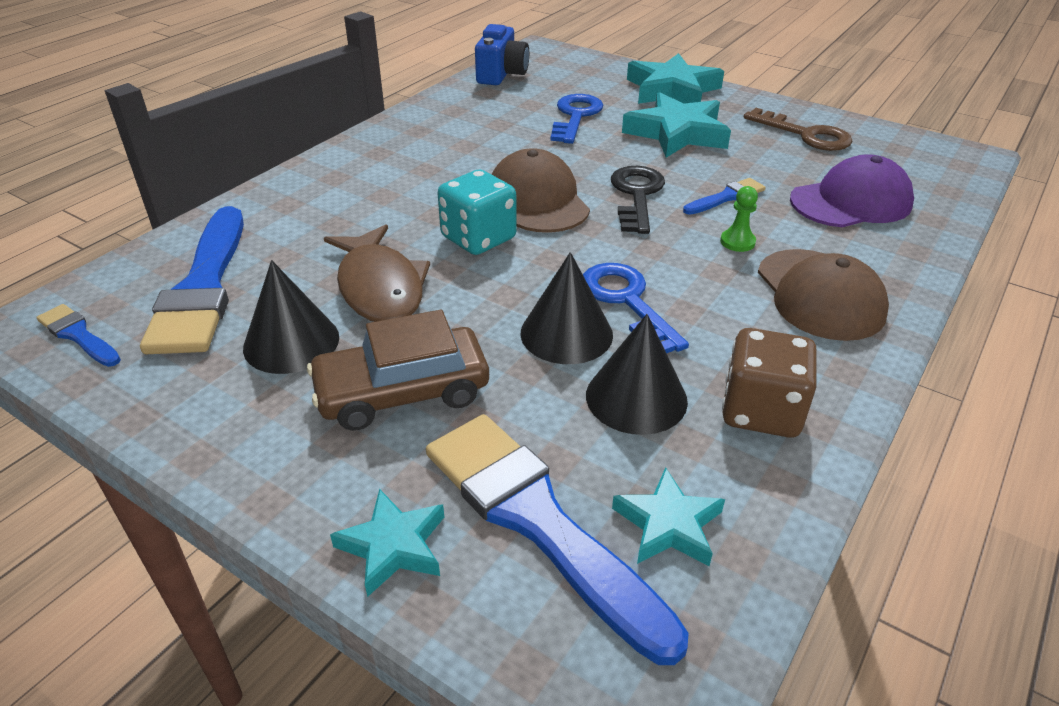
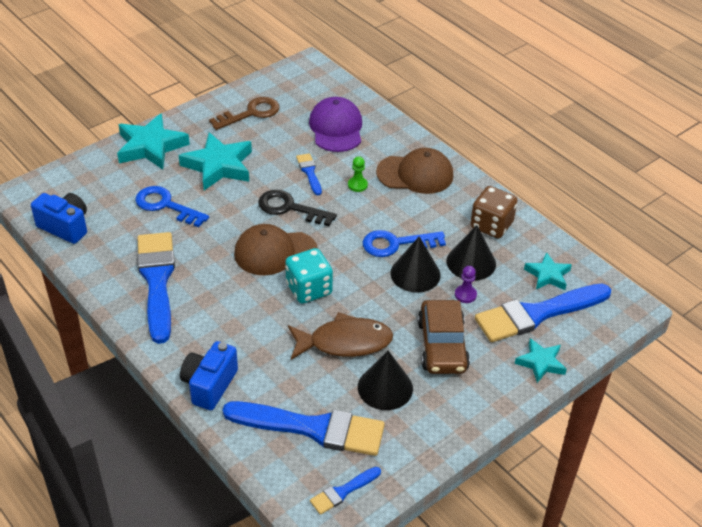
camera: 75 degrees left, 5 degrees up
none -> blue brush [137,232,175,344]
none -> blue camera [180,341,238,410]
none -> purple pawn [455,266,477,303]

